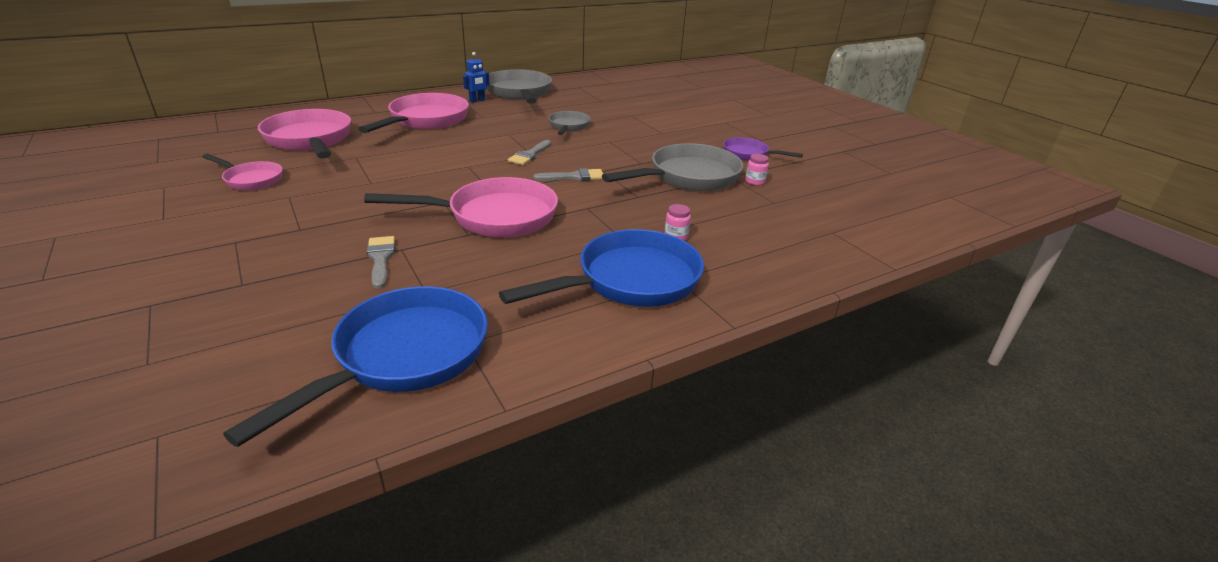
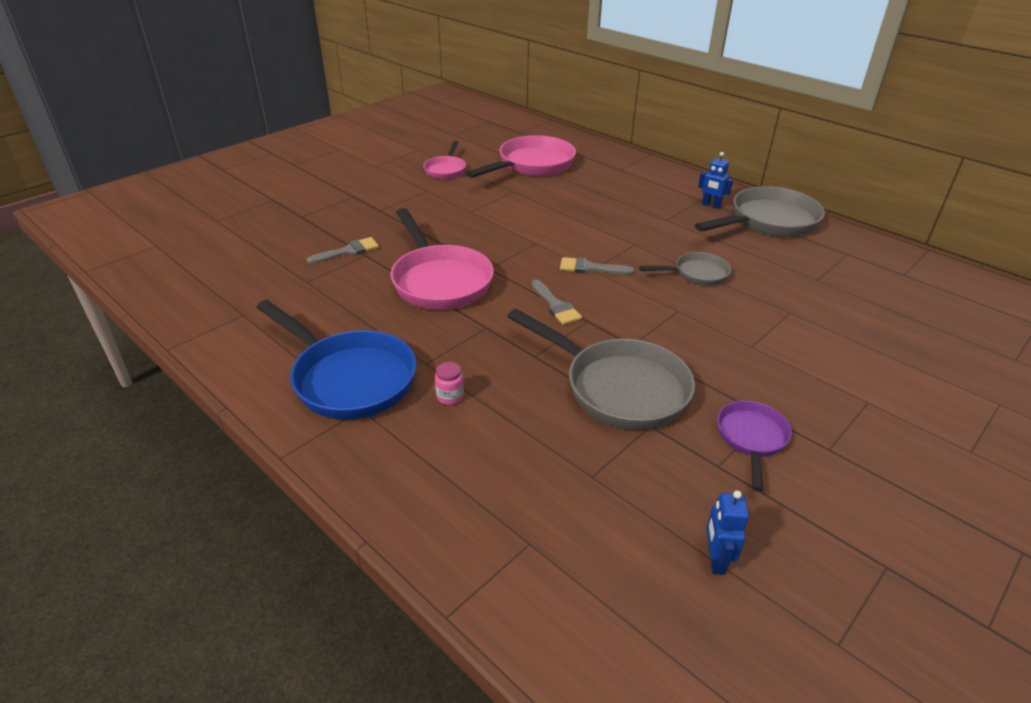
camera: 75 degrees right, 5 degrees up
blue pan [223,286,488,447] -> none
pink pan [358,93,469,133] -> none
pink jar [745,154,769,185] -> none
none -> blue robot [706,490,749,575]

